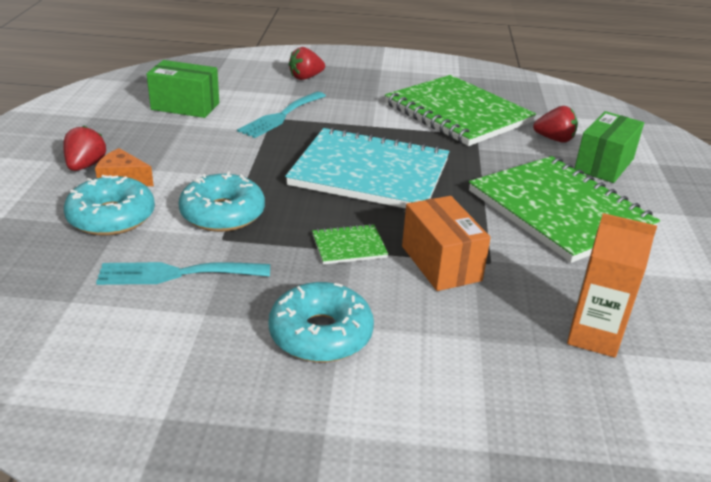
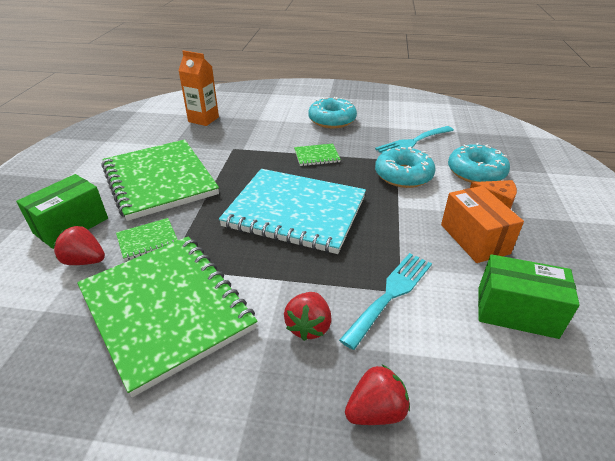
camera: 175 degrees left, 5 degrees up
red strawberry [63,125,106,171] -> red strawberry moved to [284,292,332,341]
turquoise fork [96,262,270,285] -> turquoise fork turned 150 degrees clockwise [375,126,454,153]
orange box [402,196,491,291] -> orange box moved to [441,186,524,263]
none -> green notebook [116,218,178,261]

